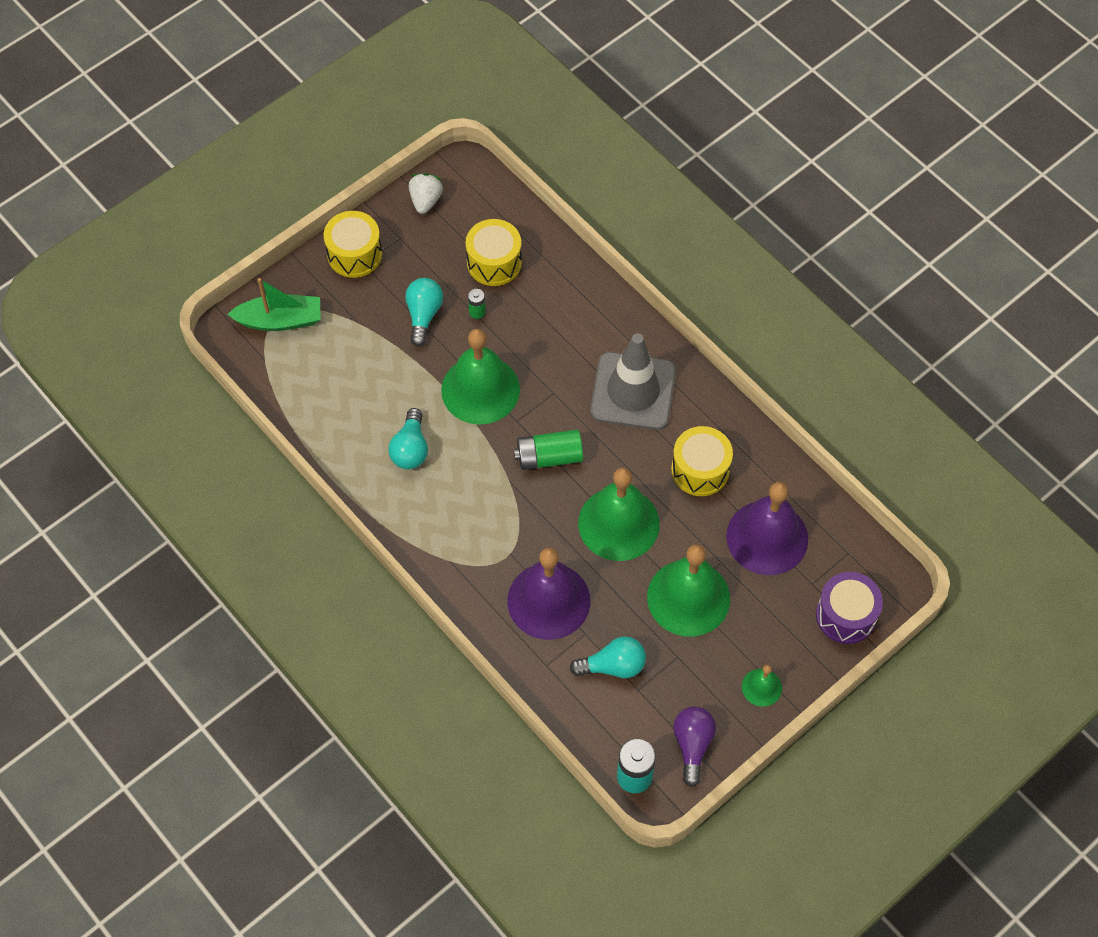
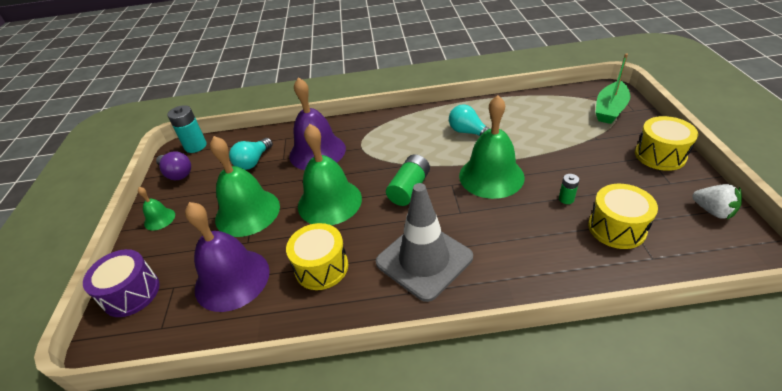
camera: 130 degrees right, 20 degrees down
turquoise light bulb [405,278,443,347] -> none

